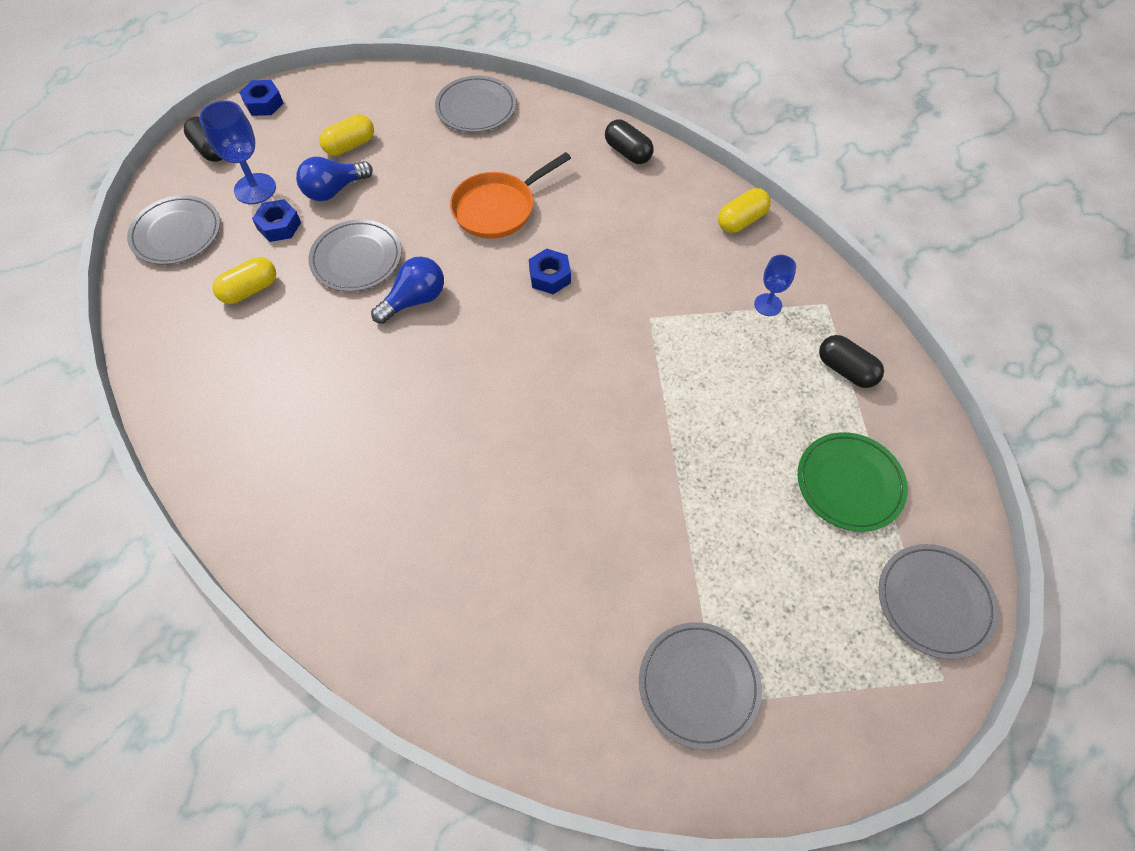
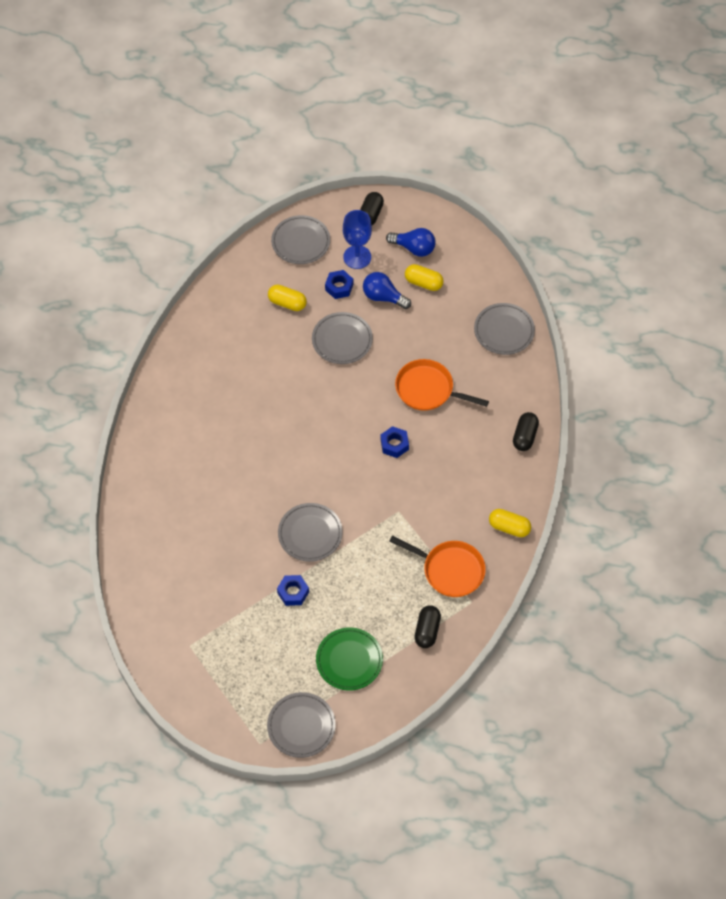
camera: 60 degrees right, 0 degrees up
blue nut [239,80,283,116] -> blue nut moved to [277,575,309,606]
blue light bulb [371,256,444,324] -> blue light bulb moved to [386,228,436,257]
grey plate [639,622,762,749] -> grey plate moved to [278,503,343,562]
blue goblet [754,255,796,316] -> orange pan [389,536,486,597]

